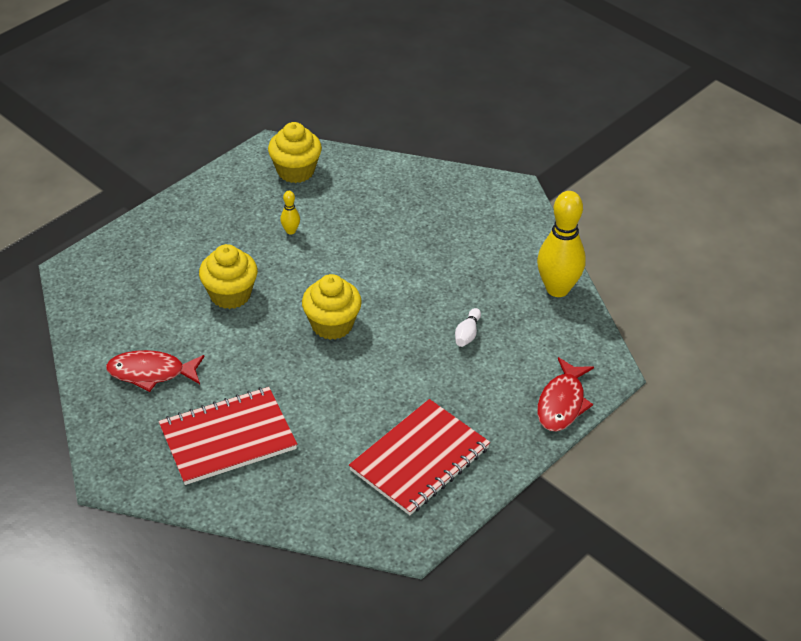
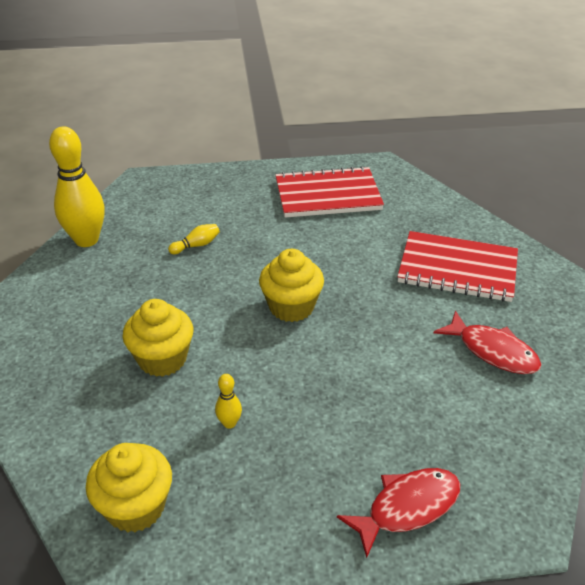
camera: 140 degrees left, 5 degrees down
yellow cupcake [199,244,258,309] -> yellow cupcake moved to [123,299,193,377]
white bowling pin [455,308,481,347] -> yellow bowling pin [168,224,220,254]
red fish [537,357,594,431] -> red fish moved to [337,468,460,558]

